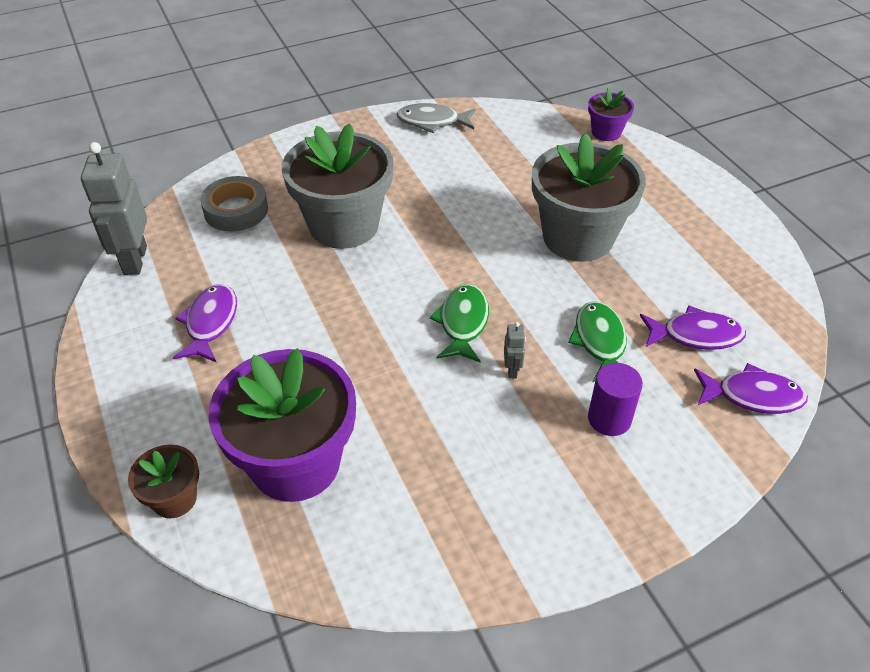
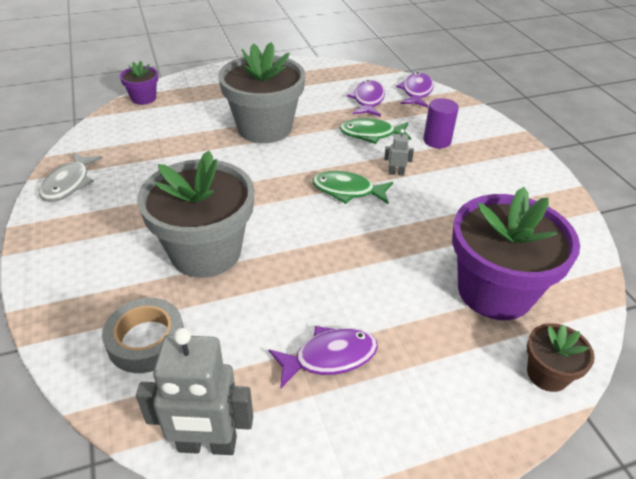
camera: 85 degrees left, 5 degrees down
purple fish [173,284,237,362] -> purple fish turned 150 degrees clockwise [268,326,378,388]

